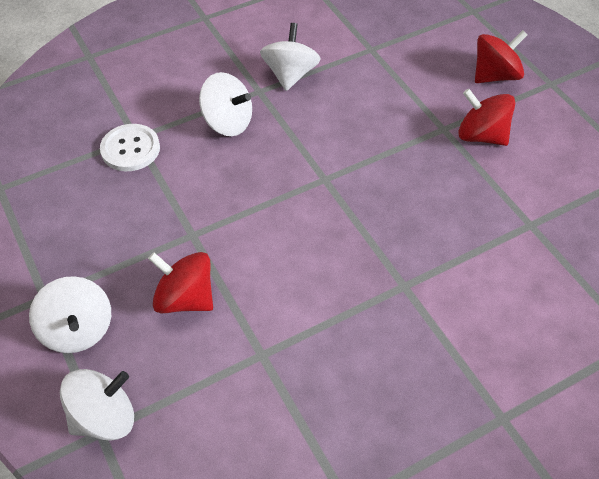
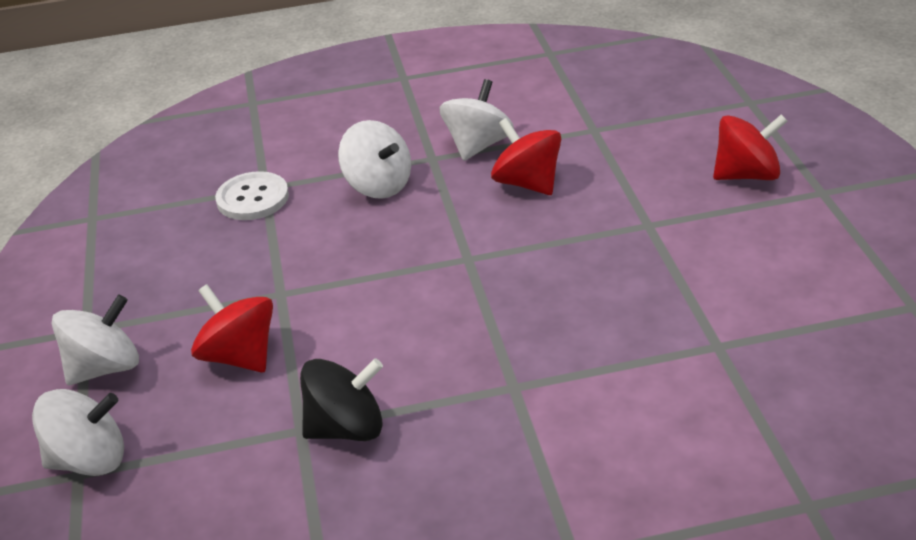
camera: 20 degrees right, 15 degrees down
white spinning top [29,276,111,353] -> white spinning top turned 120 degrees counterclockwise [52,294,139,385]
red spinning top [458,89,515,146] -> red spinning top moved to [491,118,561,195]
none -> black spinning top [300,358,383,441]

